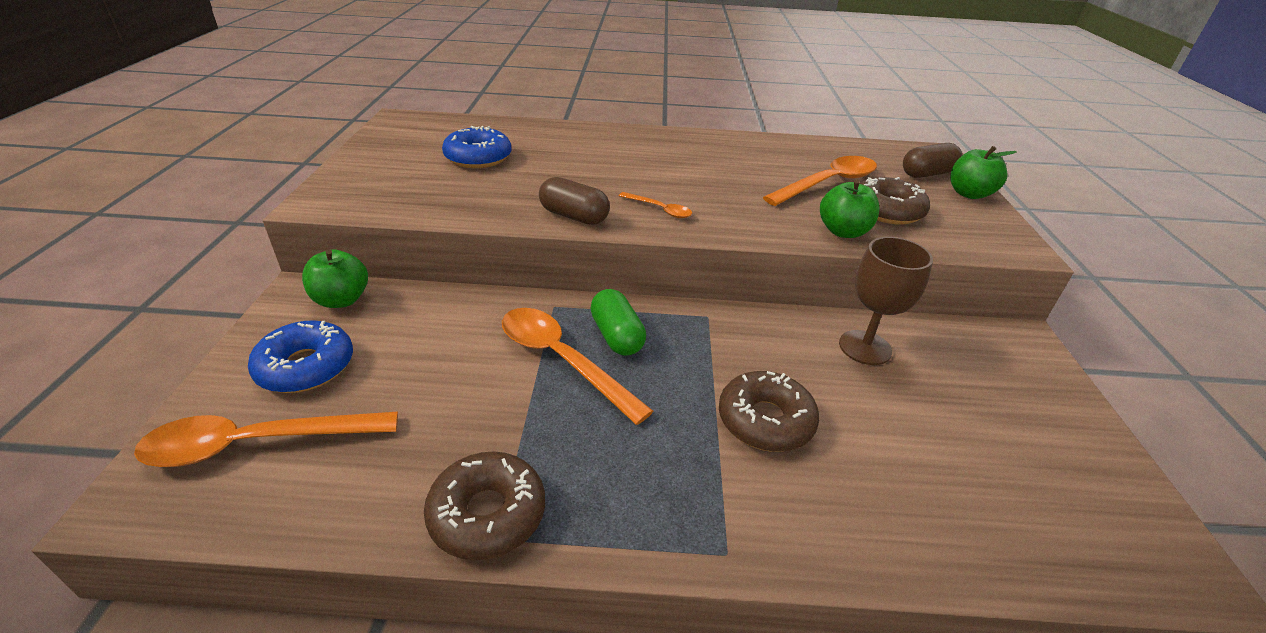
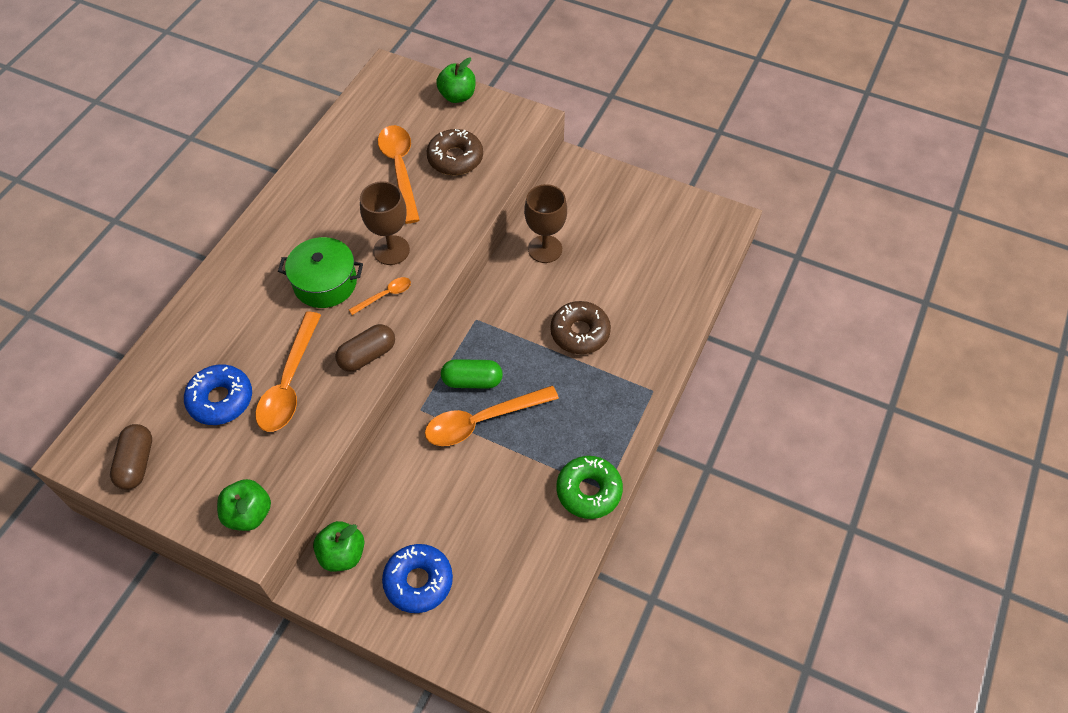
camera: 65 degrees left, 20 degrees up
orange spoon [134,412,398,467] -> orange spoon moved to [255,312,321,432]
brown donut [424,451,545,560] -> green donut [556,456,623,519]
green apple [820,180,879,238] -> green apple moved to [217,479,271,531]
brown capsule [903,143,962,178] -> brown capsule moved to [110,424,152,490]
none -> green pot [278,237,363,308]
none -> brown goblet [360,181,410,265]

